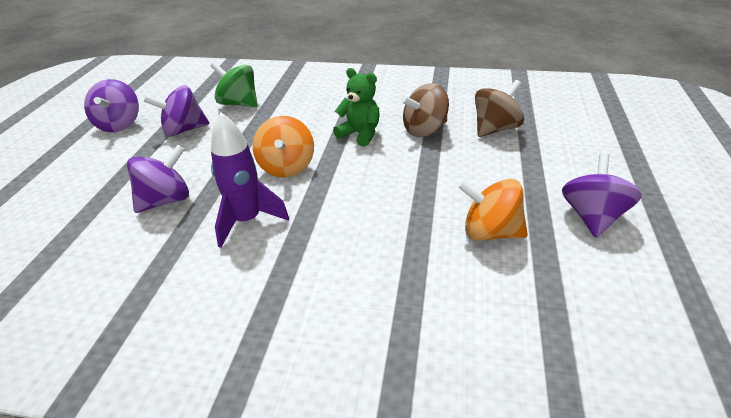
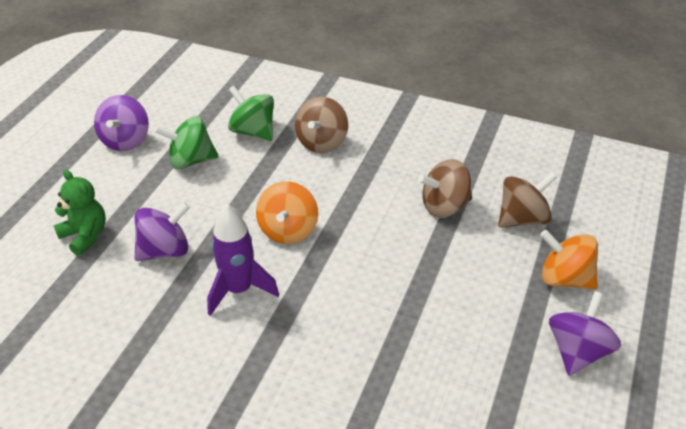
camera: 10 degrees right, 5 degrees up
purple spinning top [143,85,210,136] -> green spinning top [155,116,218,169]
green teddy bear [333,68,380,147] -> green teddy bear moved to [53,170,106,256]
orange spinning top [457,179,528,241] -> orange spinning top moved to [540,230,598,290]
none -> brown spinning top [295,97,348,153]

